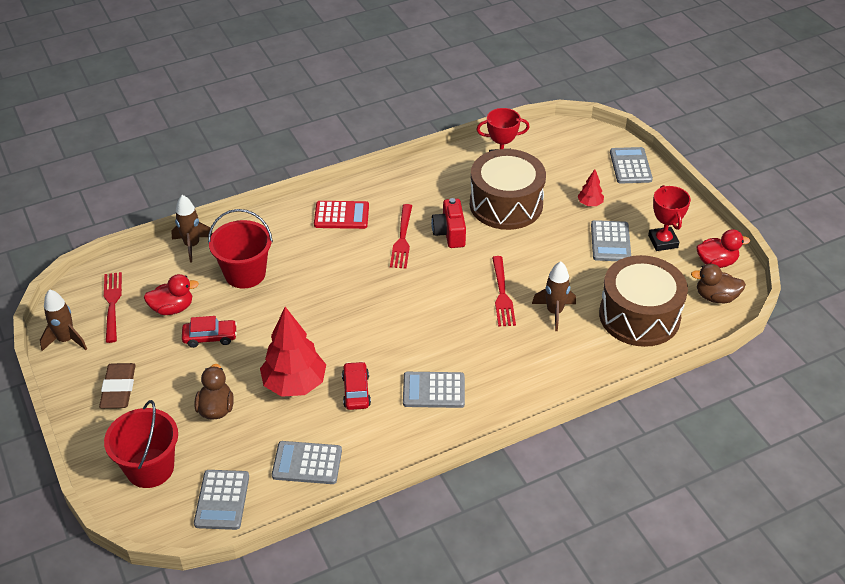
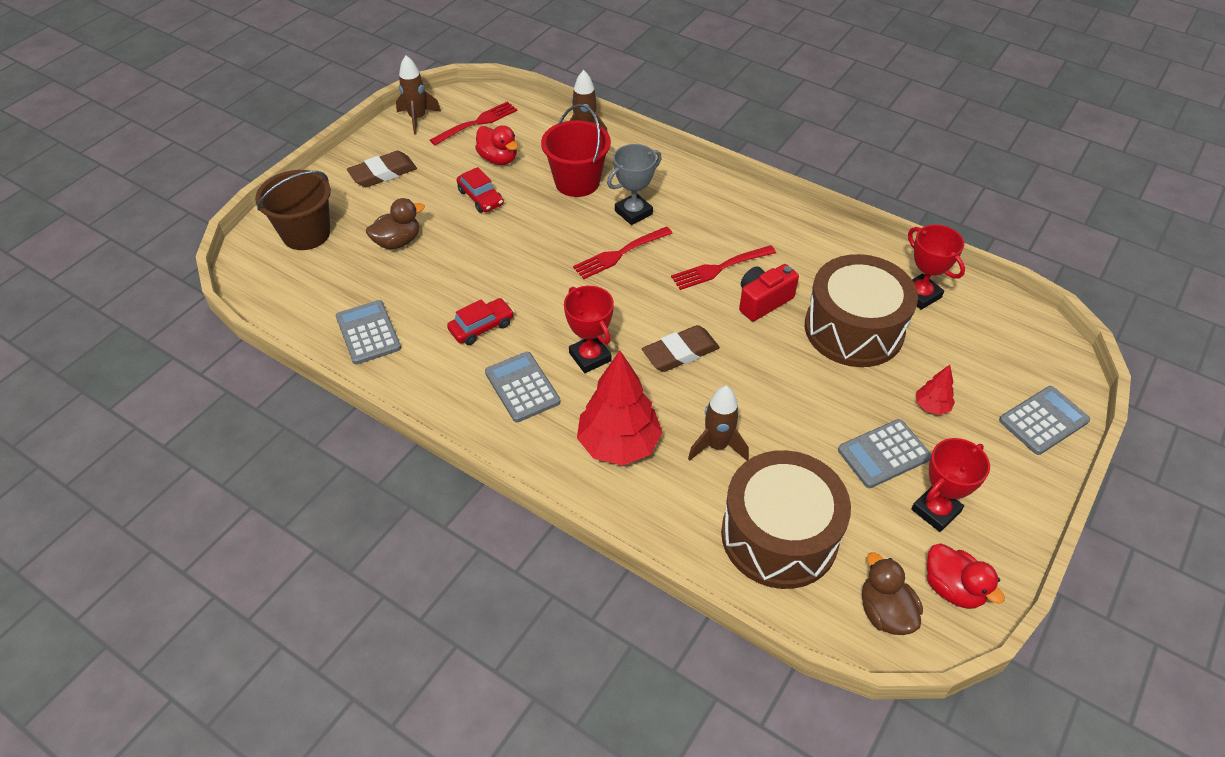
camera: 60 degrees right, 5 degrees up
red bucket [104,400,178,488] -> brown bucket [255,170,331,250]
grey calculator [194,470,249,530] -> none
red tree [260,307,326,397] -> red tree moved to [577,351,663,465]
red calculator [314,201,369,229] -> none
red fork [492,256,516,326] -> red fork moved to [573,226,673,279]
none -> red trophy [564,286,614,373]
none -> grey trophy [607,144,662,225]
none -> brown eraser [642,325,720,372]

